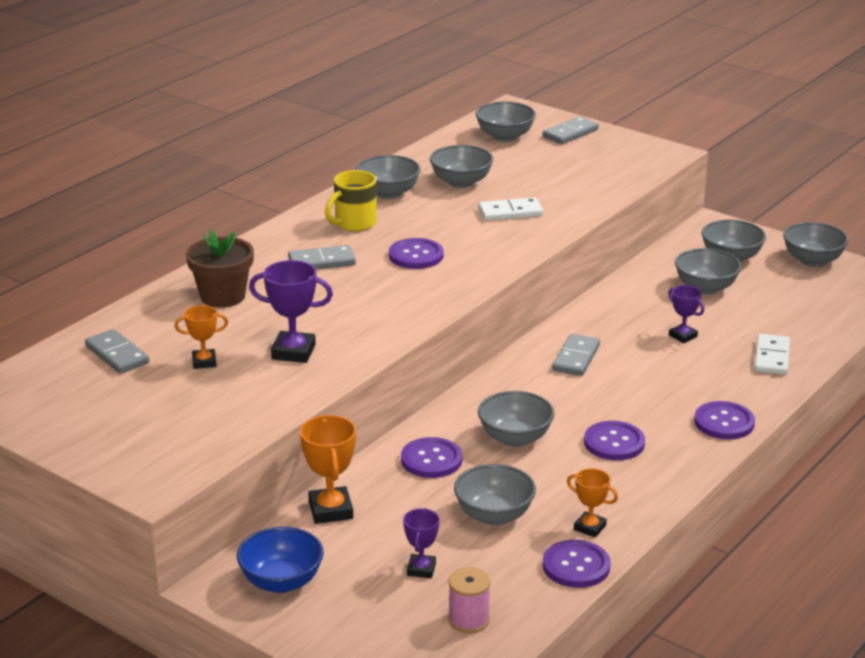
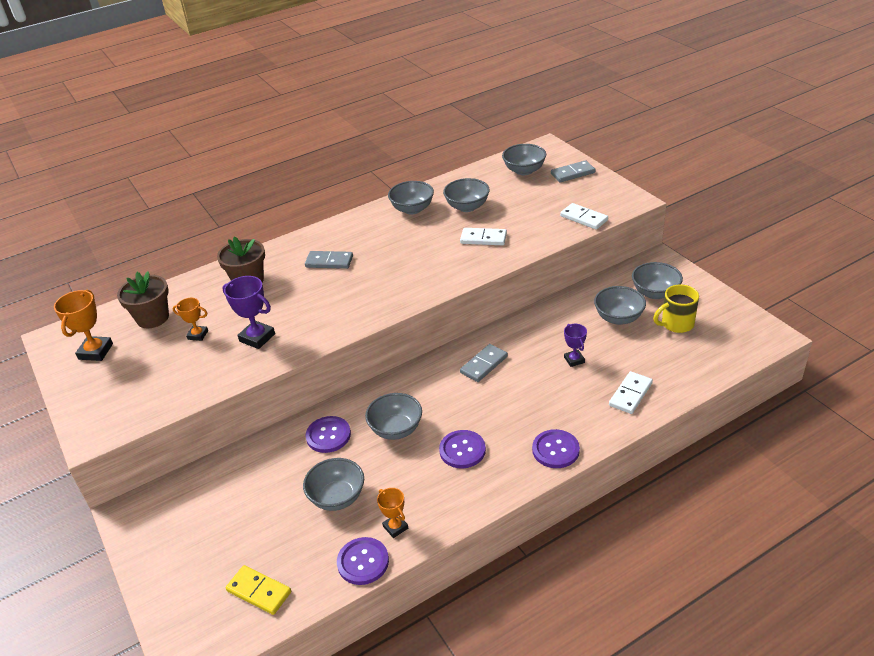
camera: 25 degrees right, 10 degrees up
grey domino [85,329,149,374] -> brown flower pot [117,271,169,328]
blue bowl [237,527,324,593] -> none
orange trophy [300,415,356,524] -> orange trophy moved to [54,290,113,361]
yellow mug [325,170,377,231] -> yellow mug moved to [653,284,699,333]
purple button [389,238,444,269] -> none
purple trophy [403,508,439,578] -> none
pink spool [448,567,491,633] -> yellow domino [226,565,291,615]
grey bowl [783,222,849,267] -> none
none -> white domino [560,203,608,230]

